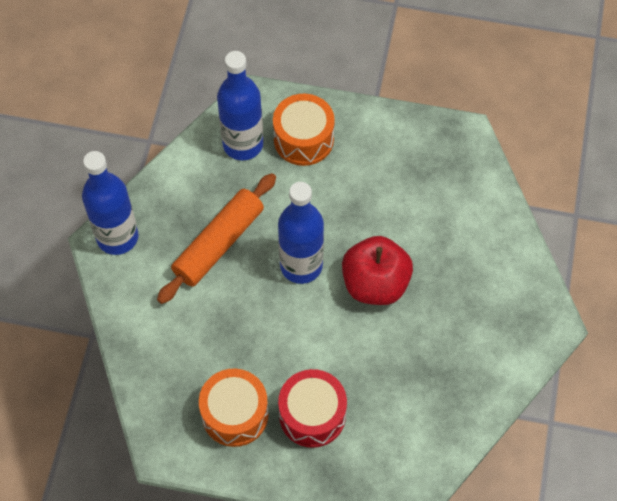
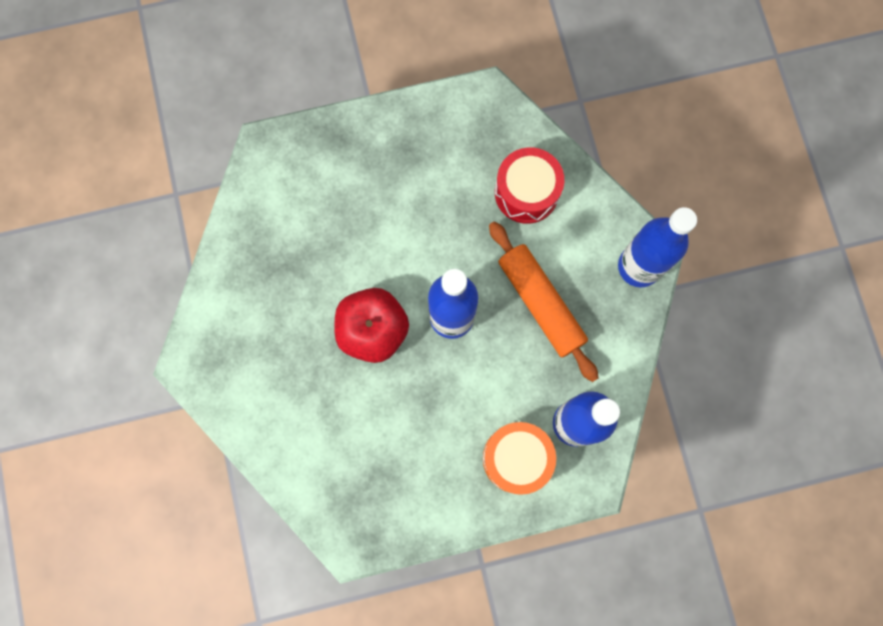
camera: 155 degrees right, 15 degrees up
orange rolling pin [157,173,276,304] -> orange rolling pin turned 45 degrees counterclockwise [489,221,598,382]
orange drum [199,369,269,447] -> none
red drum [278,369,347,448] -> red drum moved to [495,147,564,224]

